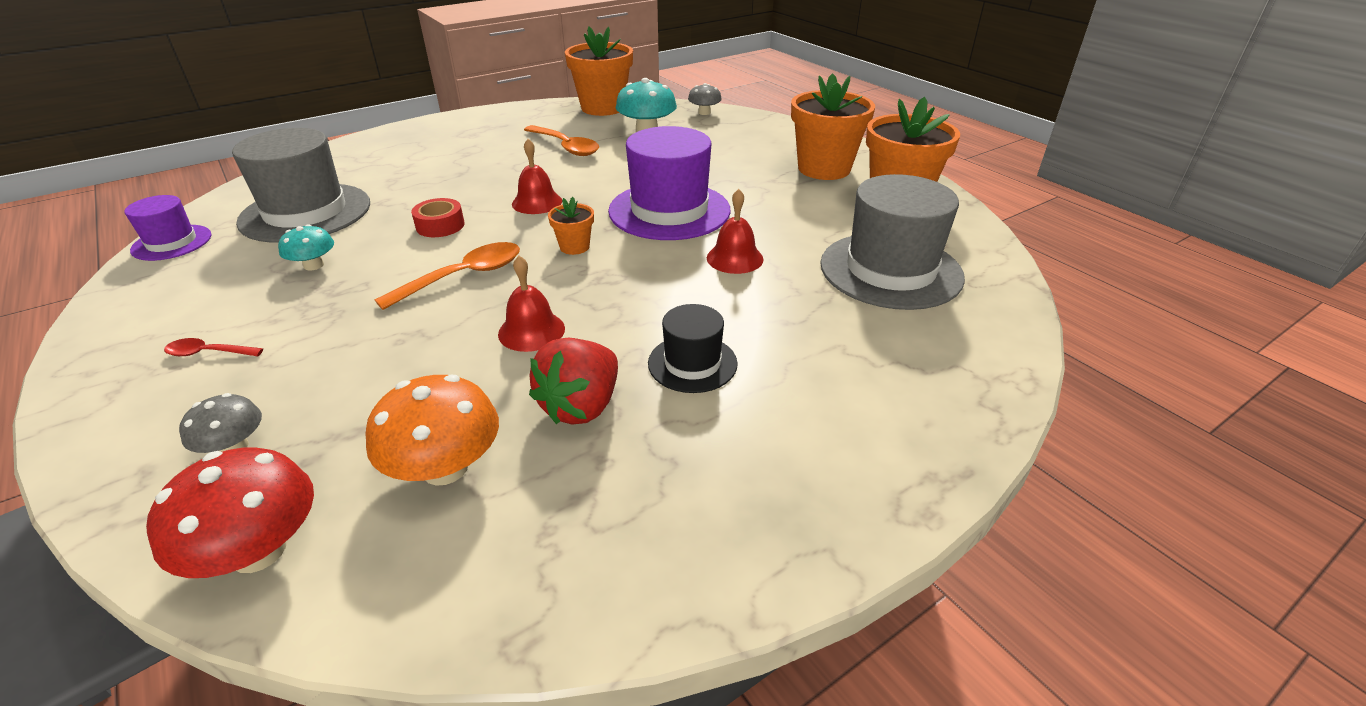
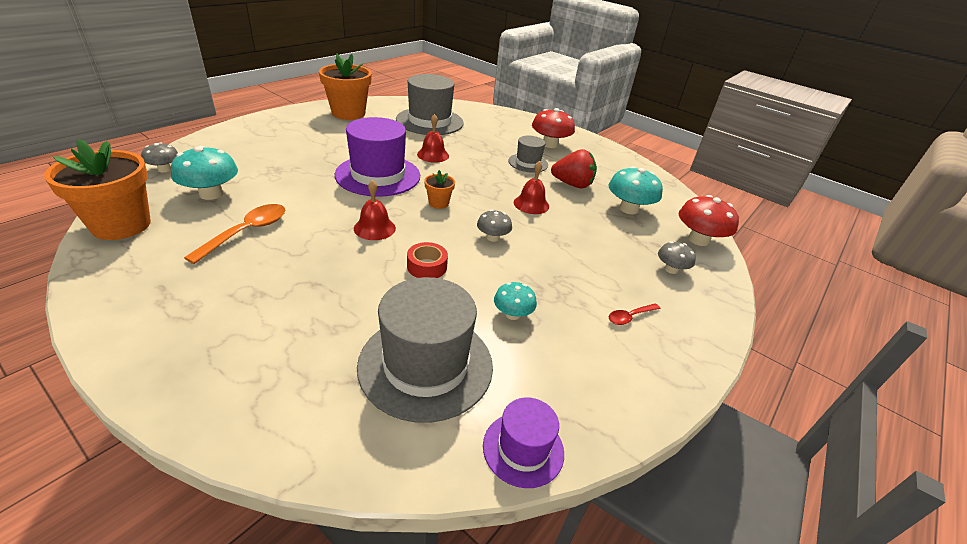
camera: 110 degrees left, 0 degrees up
red spoon [164,338,263,356] -> red spoon turned 75 degrees clockwise [608,303,660,325]
orange mushroom [365,375,499,486] -> turquoise mushroom [609,166,663,215]
orange spoon [375,242,520,310] -> grey mushroom [477,210,512,242]
black hat [648,304,738,393] -> grey hat [508,136,548,173]
orange flower pot [791,73,875,180] -> none
none -> red mushroom [532,108,575,148]

